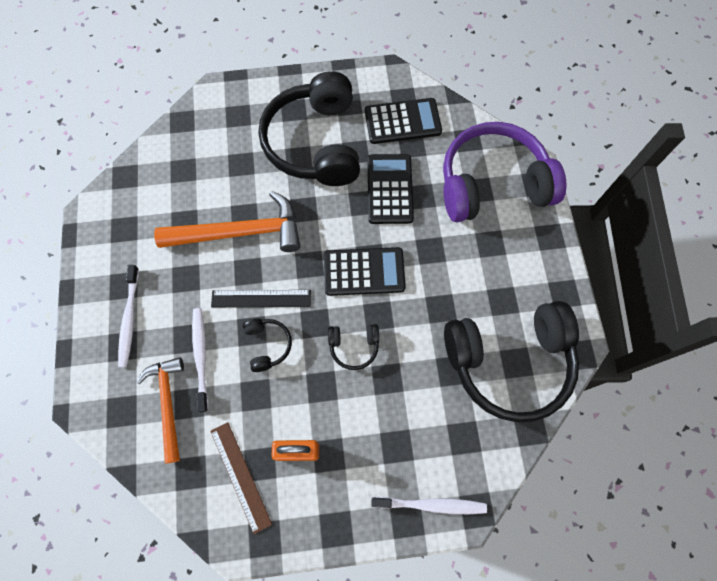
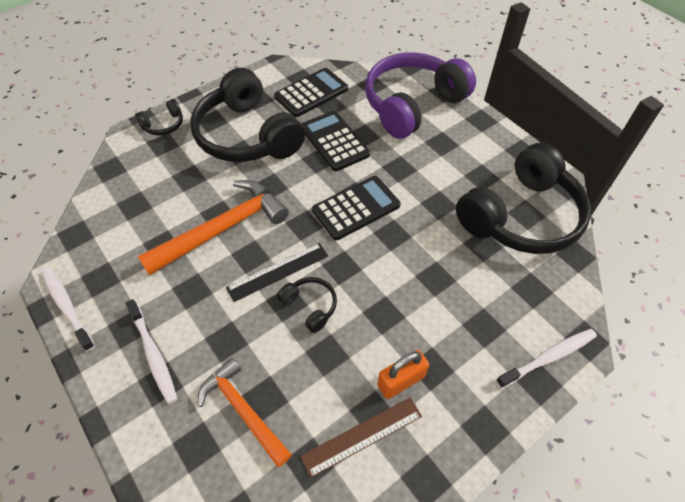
camera: 30 degrees left, 15 degrees down
white toothbrush [192,308,209,412] -> white toothbrush moved to [41,267,95,351]
brown ruler [210,422,272,534] -> brown ruler turned 60 degrees counterclockwise [300,397,422,478]
black headphones [328,324,379,370] -> black headphones moved to [135,99,183,136]

